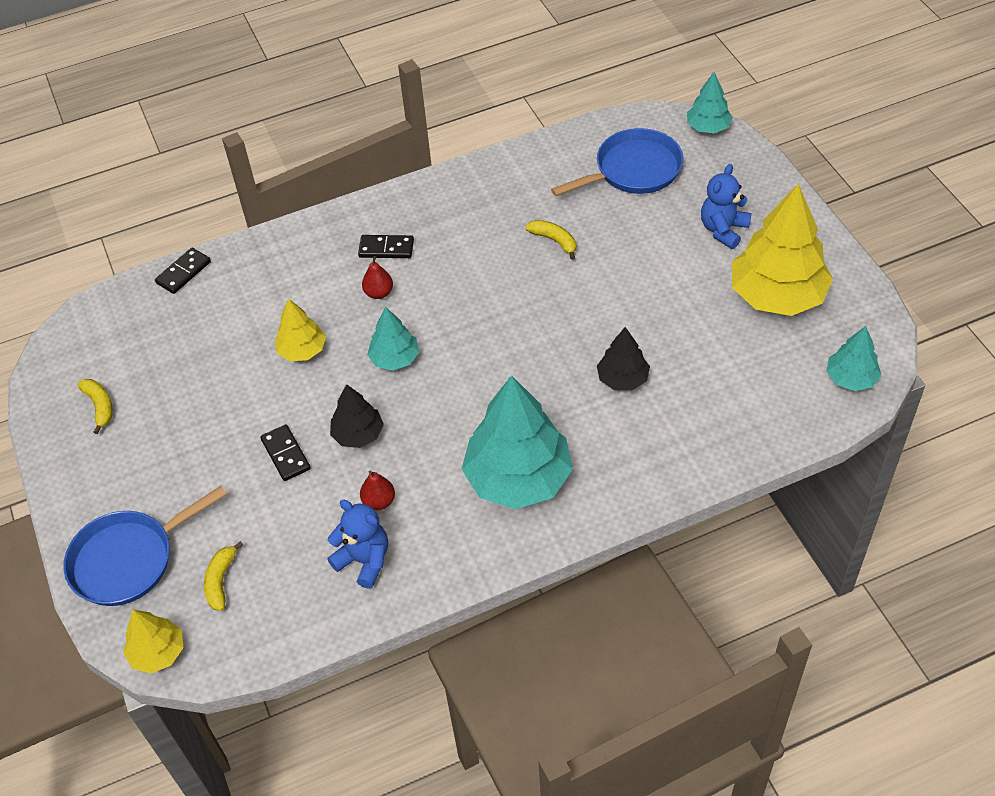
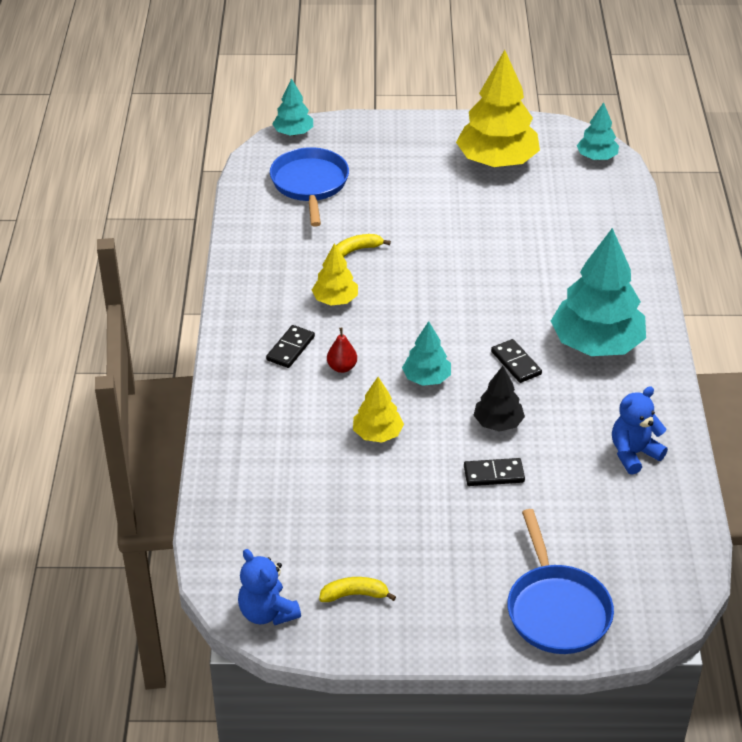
camera: 70 degrees left, 10 degrees down
yellow tree [123,610,183,674] -> yellow tree moved to [312,243,358,306]
black domino [155,248,211,294] -> black domino moved to [491,339,542,383]
yellow banana [204,541,243,611] -> none
red pear [360,471,395,510] -> none
black tree [597,327,650,390] -> none
blue teddy bear [701,164,752,249] -> blue teddy bear moved to [238,549,301,625]

